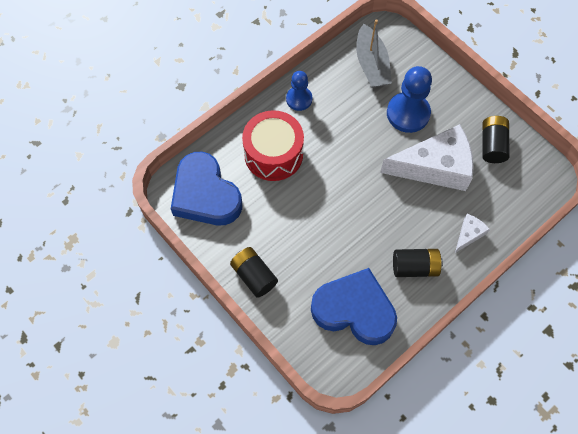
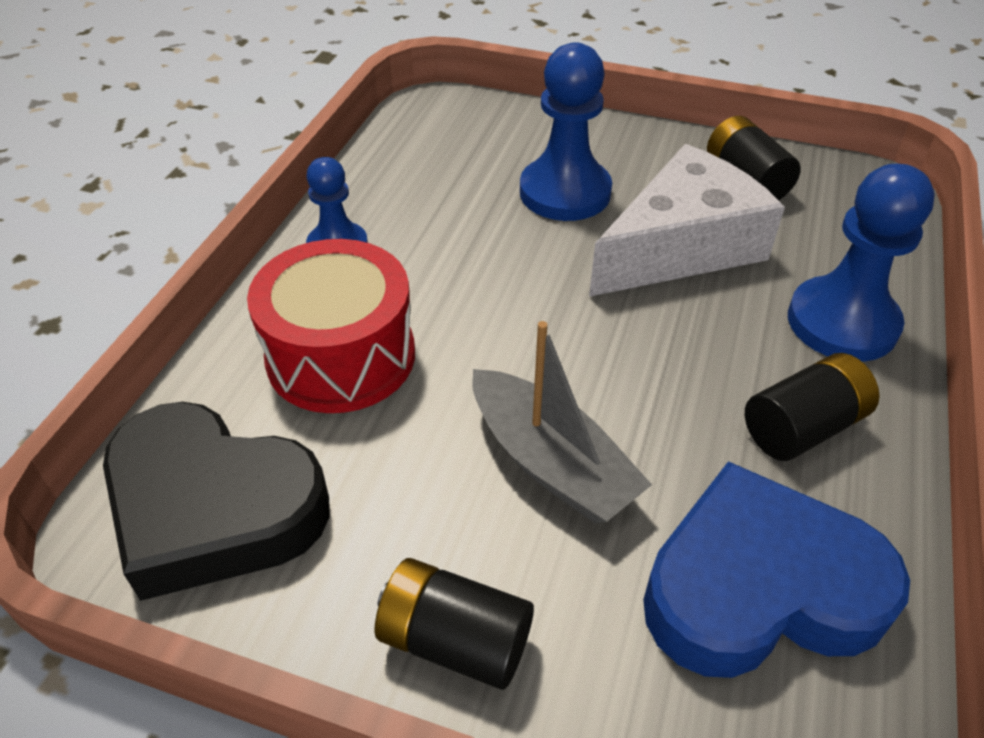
camera: 30 degrees left, 20 degrees down
blue heart [171,152,242,226] -> black heart [103,402,330,601]
grey boat [356,19,392,88] -> grey boat moved to [472,321,652,523]
white cheese [455,214,490,253] -> blue pawn [788,164,935,362]

